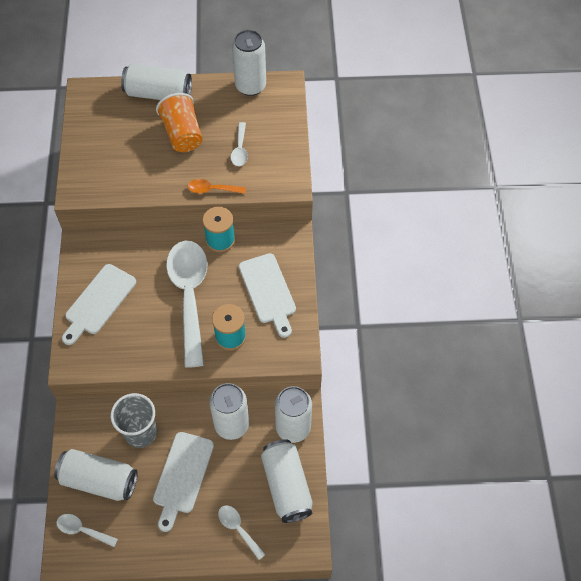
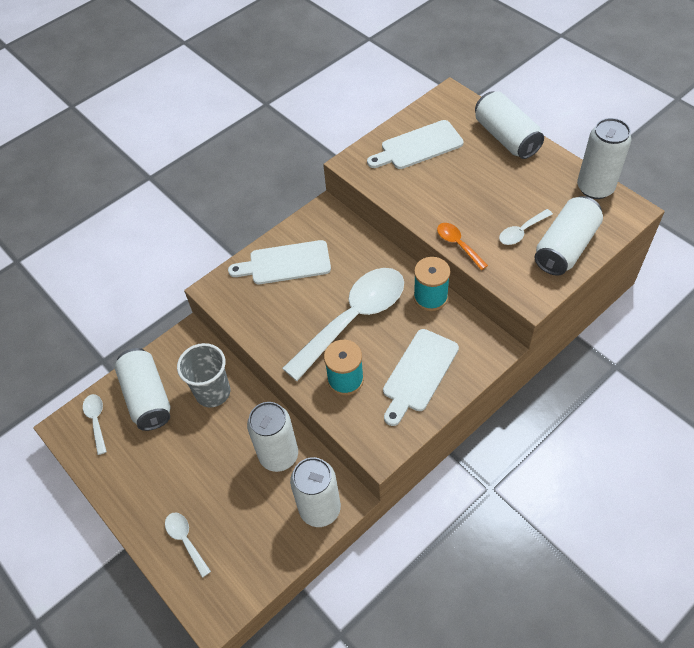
camera: 55 degrees right, 5 degrees down
white cutting board [153,432,214,532] -> white cutting board moved to [367,120,464,169]
orange cup [156,93,202,152] -> none
white spoon [218,505,266,560] -> white spoon turned 45 degrees counterclockwise [165,513,211,578]
white can [261,439,313,523] -> white can moved to [535,196,603,276]

